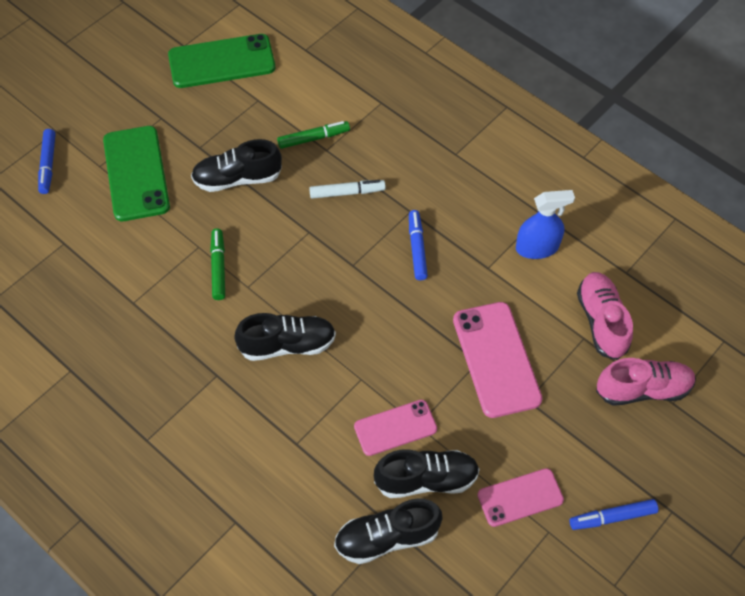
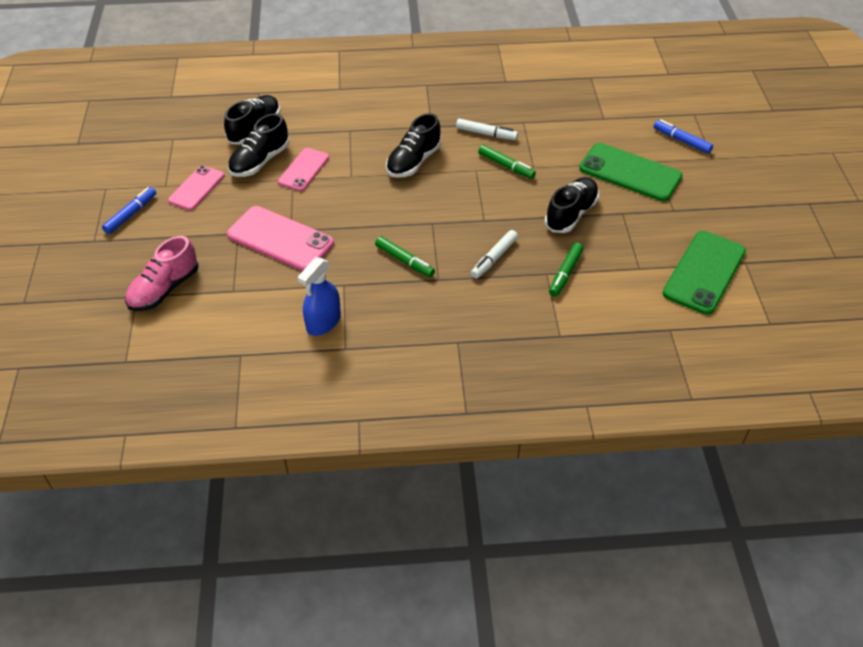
camera: 135 degrees right, 10 degrees down
blue marker [409,210,428,280] -> green marker [375,236,435,277]
pink shoe [577,272,633,360] -> none
none -> white marker [456,119,518,140]

